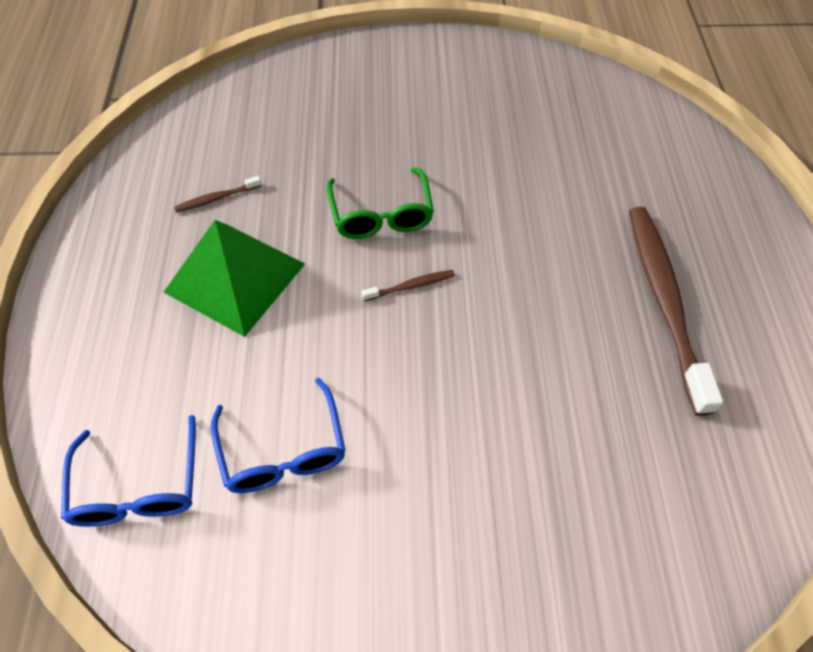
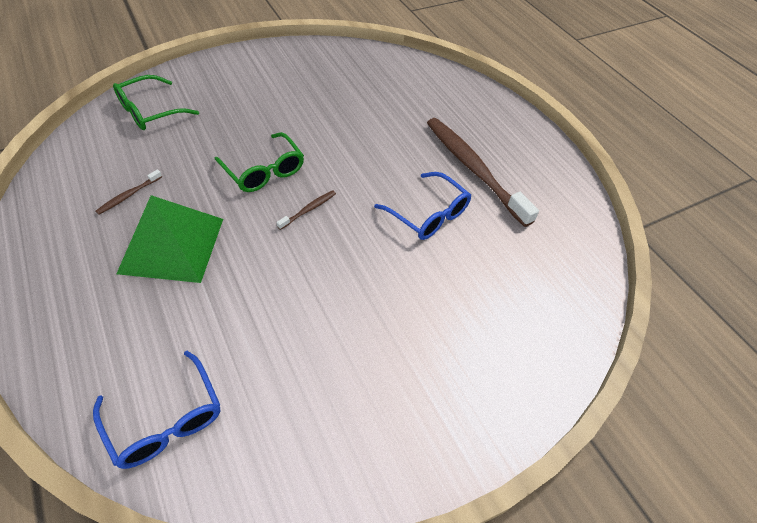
camera: 30 degrees left, 5 degrees down
blue glasses [211,378,346,493] -> blue glasses moved to [374,172,471,240]
none -> green glasses [113,75,199,130]

